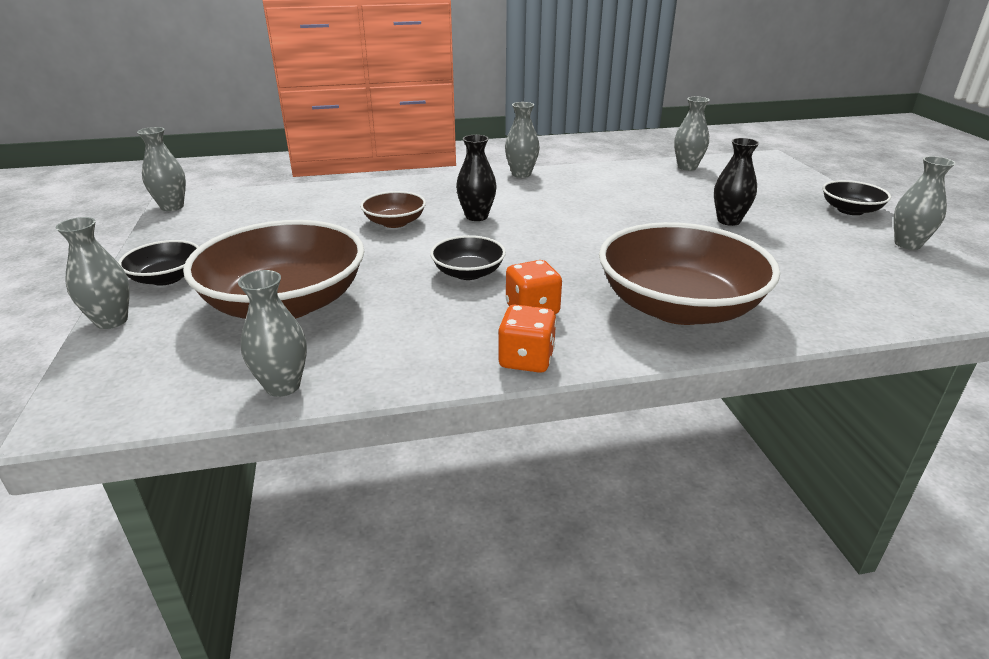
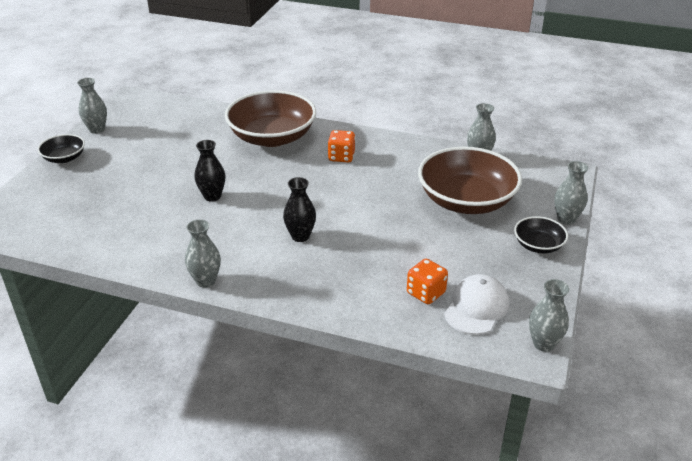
camera: 150 degrees left, 5 degrees up
brown bowl [360,191,426,228] -> none
black bowl [430,235,506,280] -> none
orange dice [498,305,557,373] -> orange dice moved to [407,259,448,304]
grey vase [674,97,710,171] -> none
black vase [714,138,759,226] -> black vase moved to [194,140,225,201]
none -> white cap [444,274,509,335]

